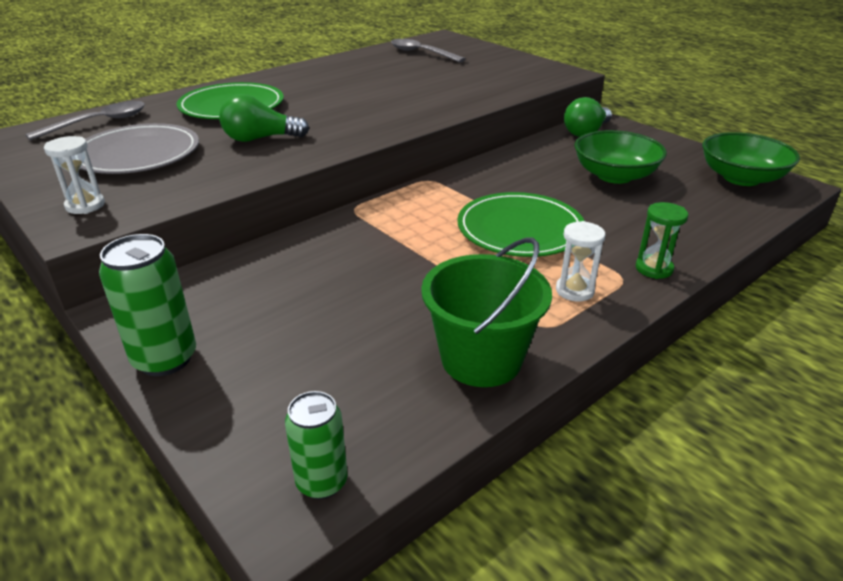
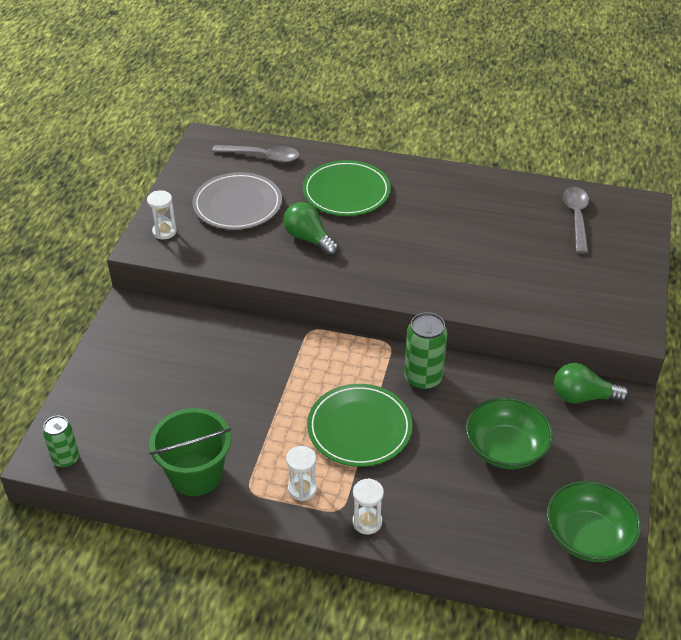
camera: 55 degrees right, 10 degrees up
green can [99,234,196,376] -> green can moved to [404,312,447,390]
green hourglass [636,202,688,279] -> white hourglass [352,478,384,535]

